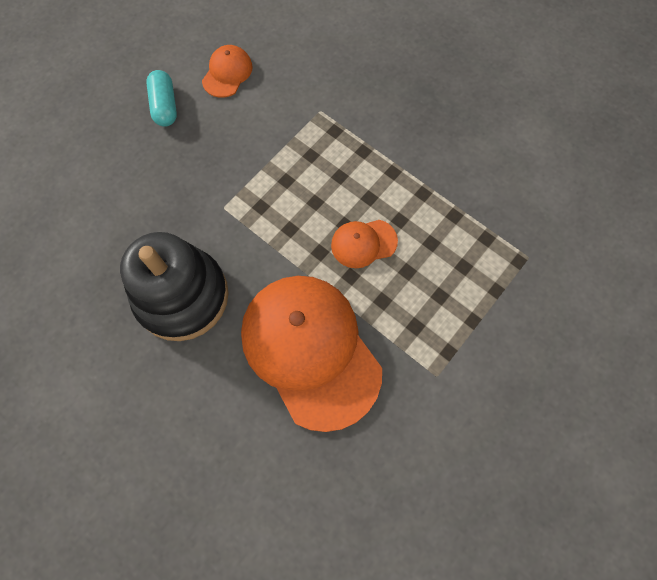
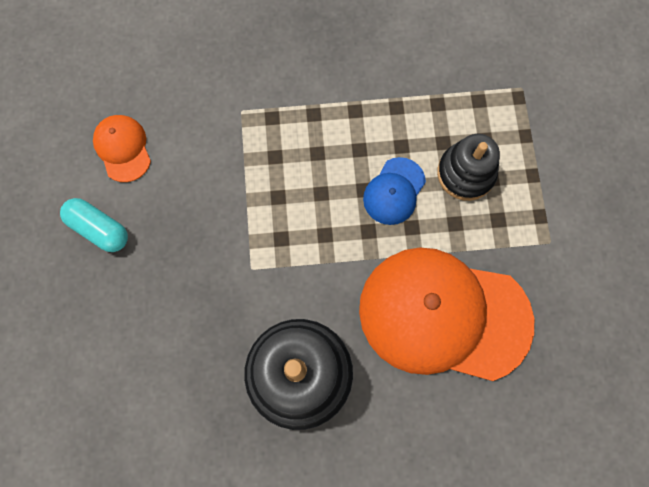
camera: 45 degrees left, 5 degrees up
orange cap [331,220,398,268] -> blue cap [363,157,426,225]
none -> black stacking toy [437,134,500,201]

